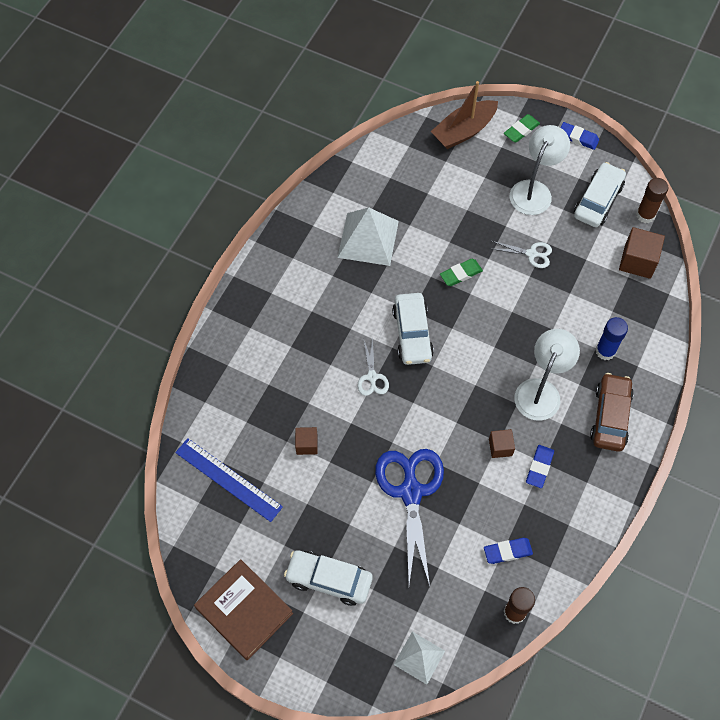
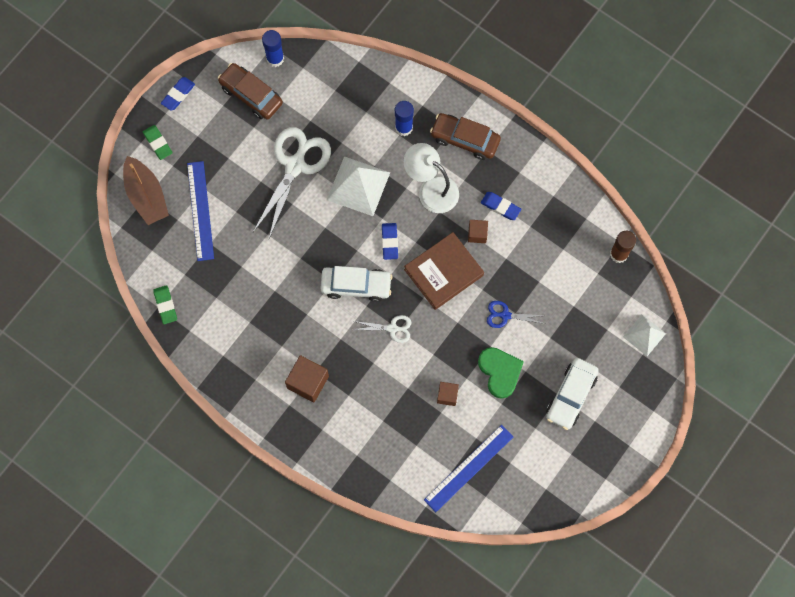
camera: 80 degrees left, 10 degrees up
brown book [194,559,293,660] -> brown book moved to [404,232,484,310]
white pyramid [338,207,399,266] -> white pyramid moved to [327,156,390,216]
blue scissors [375,449,444,587] -> blue scissors [487,301,545,328], size x0.48
green eraser [440,259,483,286] -> green eraser moved to [153,285,177,324]
blue eraser [484,538,533,564] -> blue eraser moved to [382,223,398,260]
white scissors [492,241,552,268] -> white scissors [253,127,331,238], size x2.09
white lamp [510,125,570,215] -> none
white car [574,162,626,227] -> brown car [218,63,283,119]
brown cube [619,227,665,279] -> brown cube moved to [285,355,329,403]
brown glue stick [636,178,668,223] -> blue glue stick [262,30,284,67]
none -> blue ruler [187,161,214,261]
none -> green heart [478,347,524,399]

